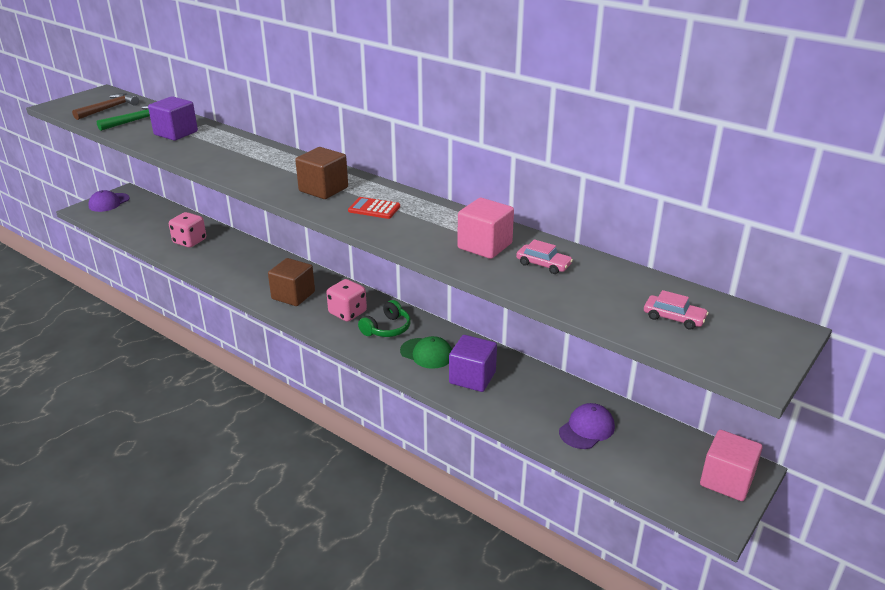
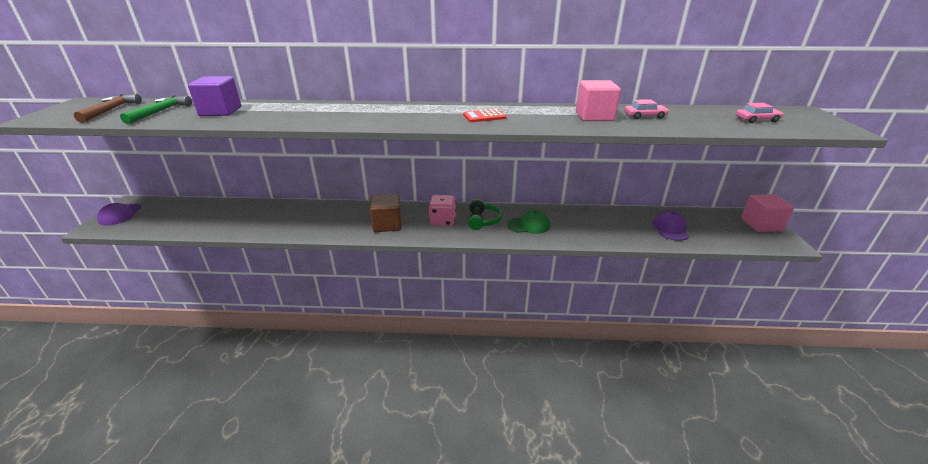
camera: 35 degrees left, 0 degrees up
pink dice [169,212,206,247] -> none
brown cube [295,147,348,199] -> none
purple cube [449,335,497,392] -> none

